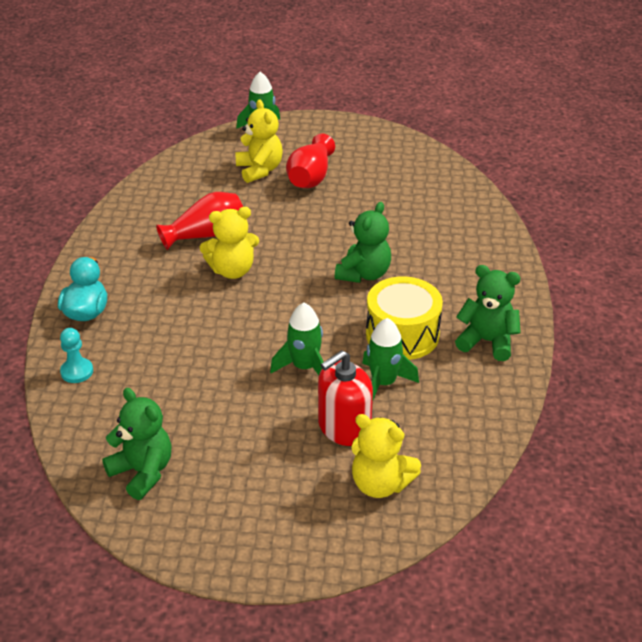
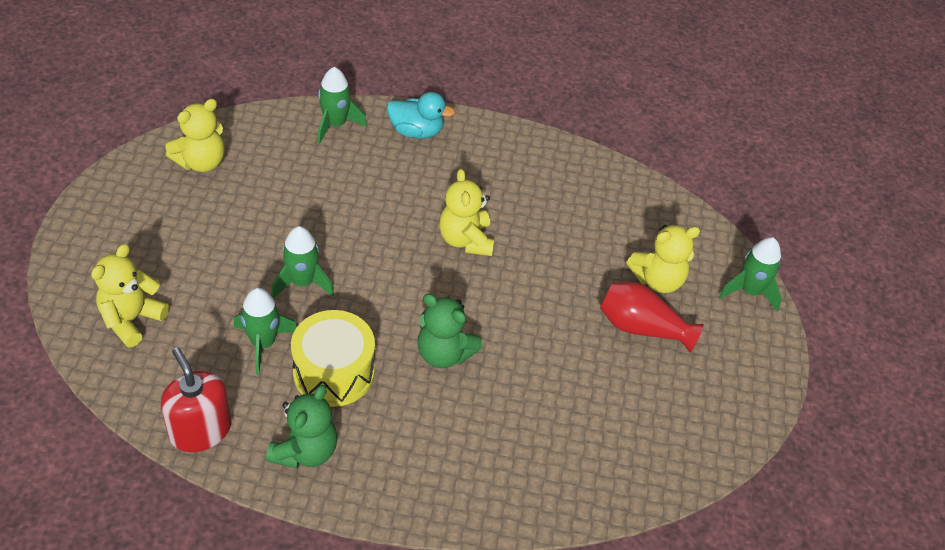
camera: 90 degrees right, 10 degrees up
turquoise pawn [60,328,93,383] -> green rocket [317,67,367,144]
green teddy bear [102,388,172,500] -> yellow teddy bear [166,99,225,172]
red vase [156,192,243,250] -> none
red soap dispenser [318,350,373,446] -> red soap dispenser moved to [161,347,231,452]

